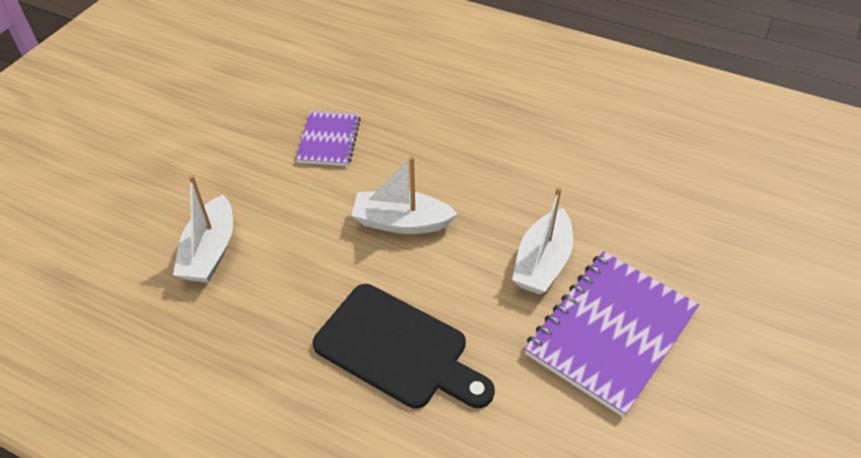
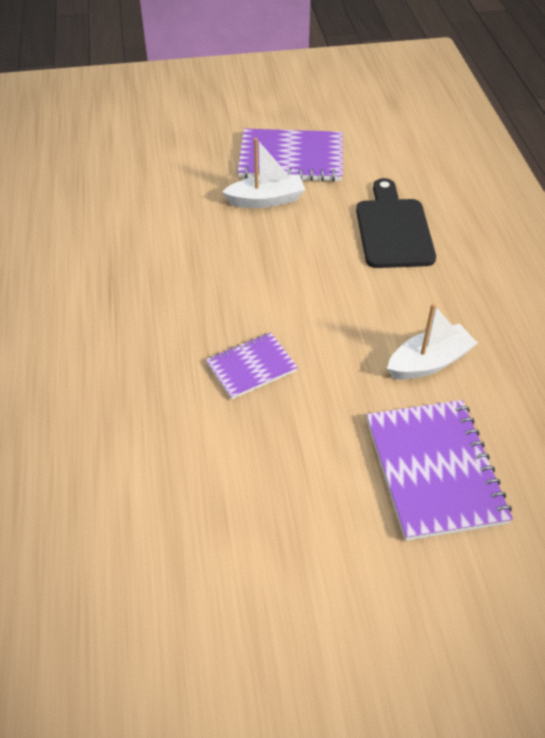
camera: 125 degrees left, 0 degrees up
white boat [351,156,458,234] -> none
none -> purple notebook [366,400,513,541]

